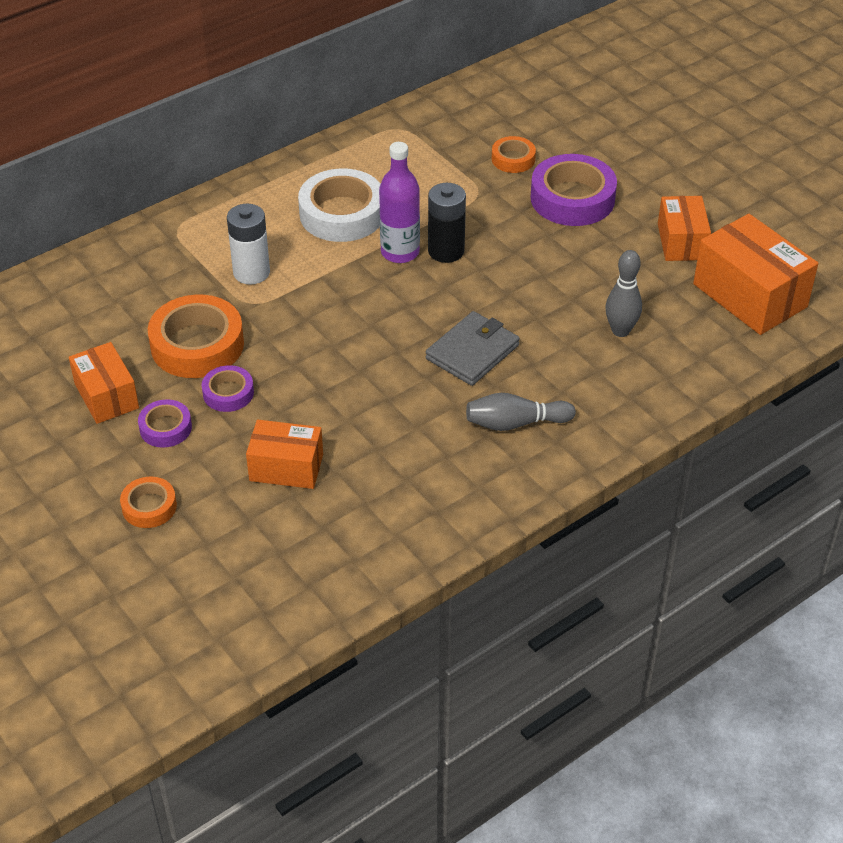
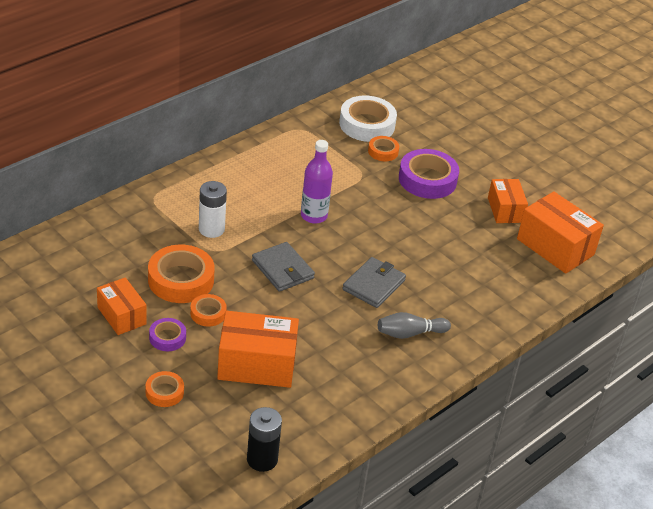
camera: 10 degrees left, 5 degrees down
purple tape [202,365,254,412] -> orange tape [190,294,227,327]
orange box [246,420,323,489] -> orange box [217,311,299,388], size x1.60
white tape [298,169,381,242] -> white tape moved to [339,95,397,142]
black battery [428,183,466,263] -> black battery moved to [247,407,282,472]
grey bowling pin [605,250,642,337] -> none
none -> grey wallet [252,242,315,292]

